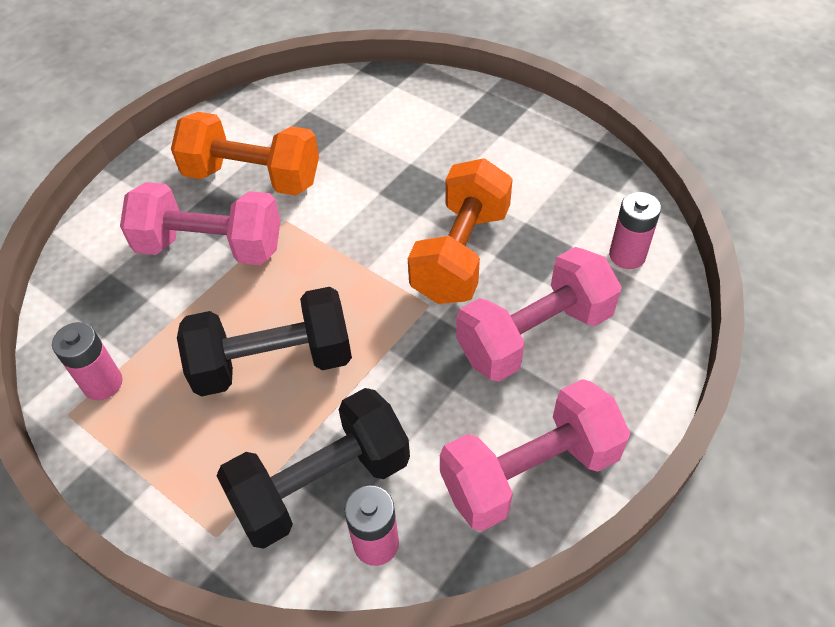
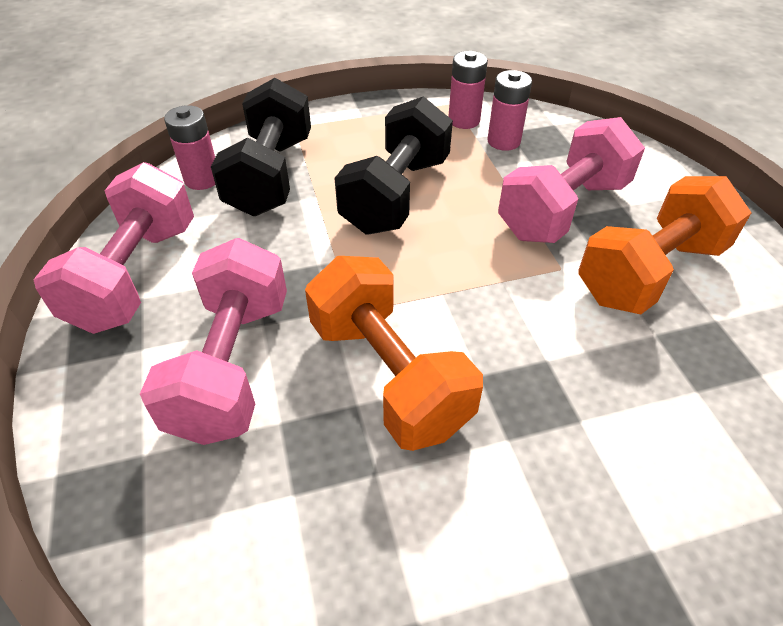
camera: 125 degrees right, 5 degrees down
pink battery [609,192,661,269] -> pink battery moved to [488,70,532,151]

